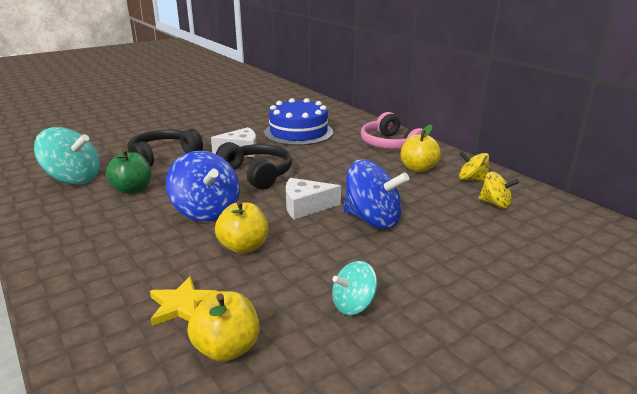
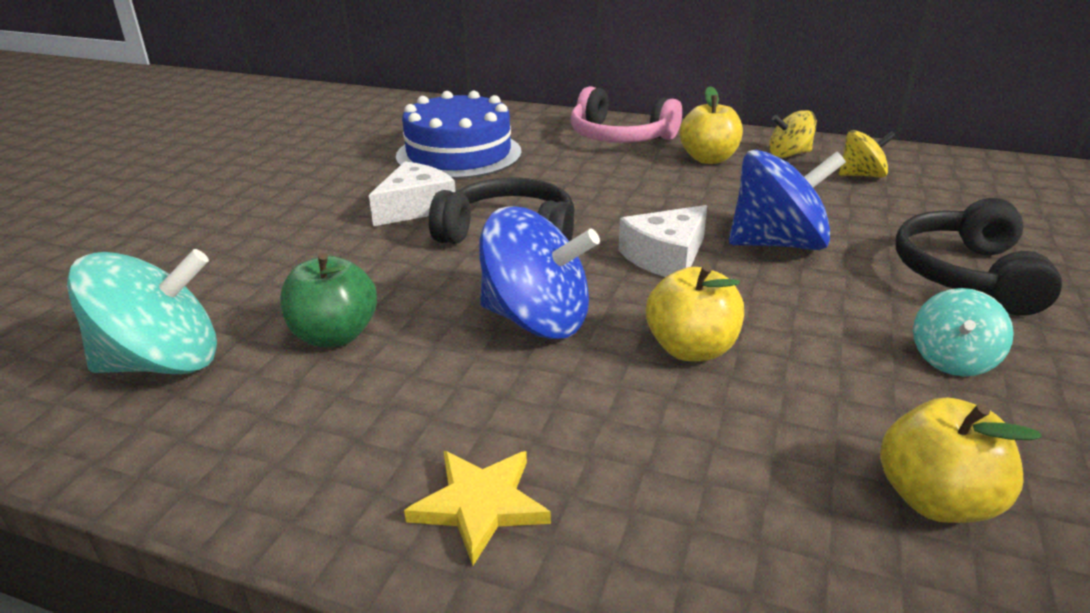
camera: 35 degrees left, 5 degrees up
black headphones [127,129,203,167] -> black headphones moved to [895,198,1062,316]
yellow star [150,276,218,326] -> yellow star moved to [404,451,551,566]

